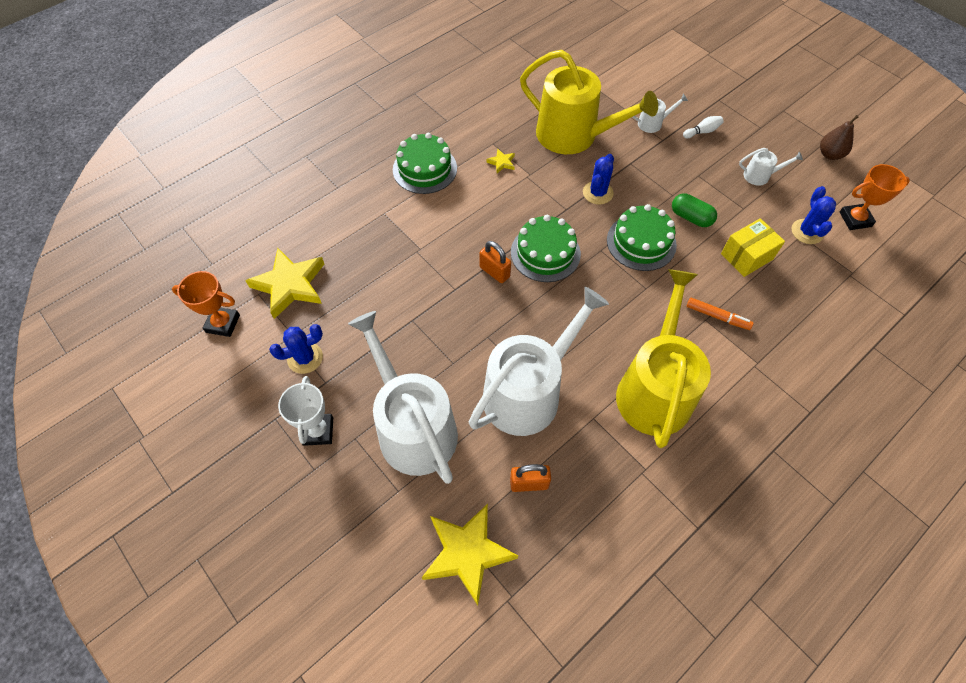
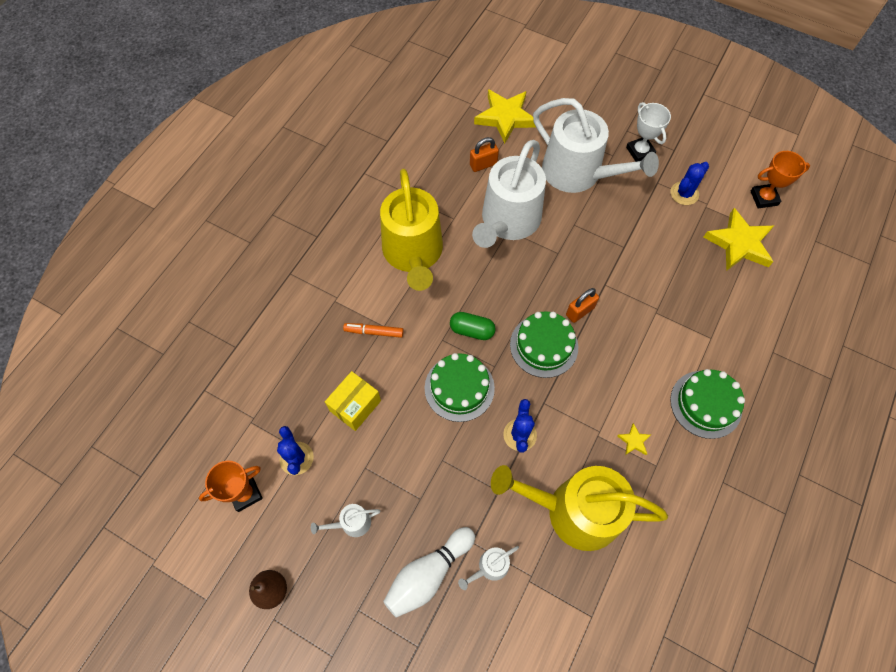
camera: 160 degrees right, 5 degrees up
orange padlock [479,241,511,283] -> orange padlock turned 60 degrees counterclockwise [566,288,599,323]
green capsule [672,193,717,227] -> green capsule moved to [450,312,496,340]
white bowling pin [683,116,724,138] -> white bowling pin [383,527,475,618], size x2.07

